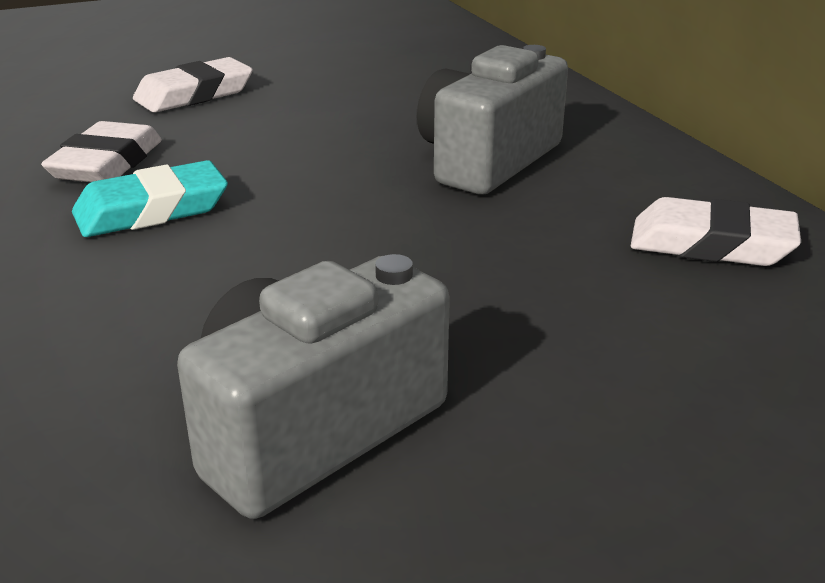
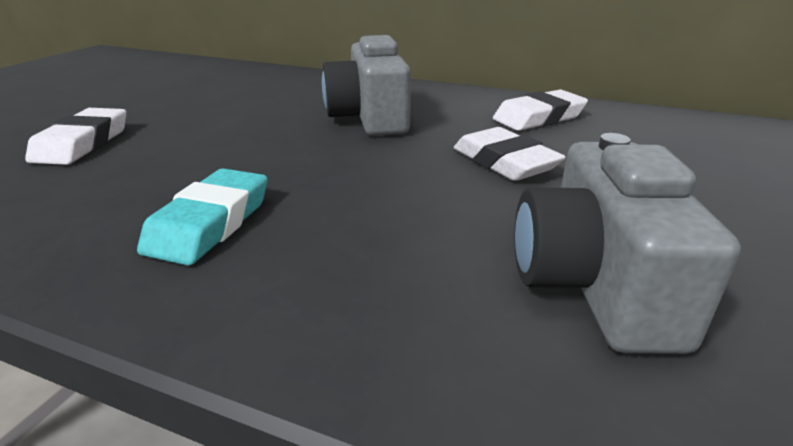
camera: 45 degrees left, 0 degrees up
white eraser [41,121,162,182] -> white eraser moved to [454,127,566,181]

